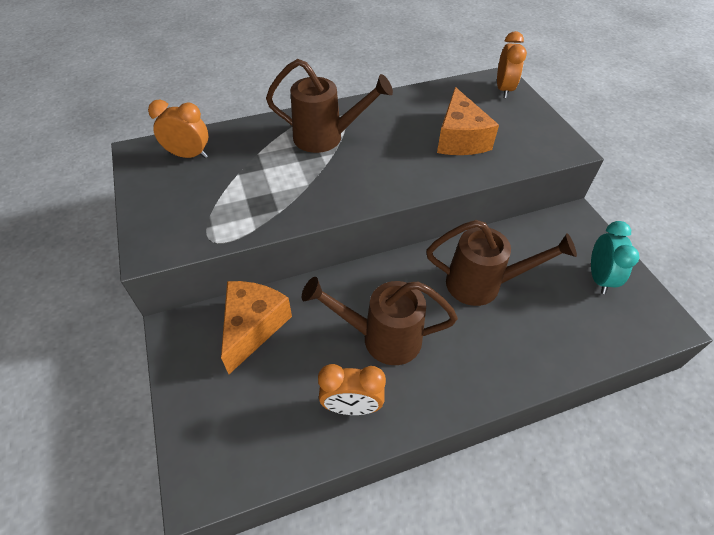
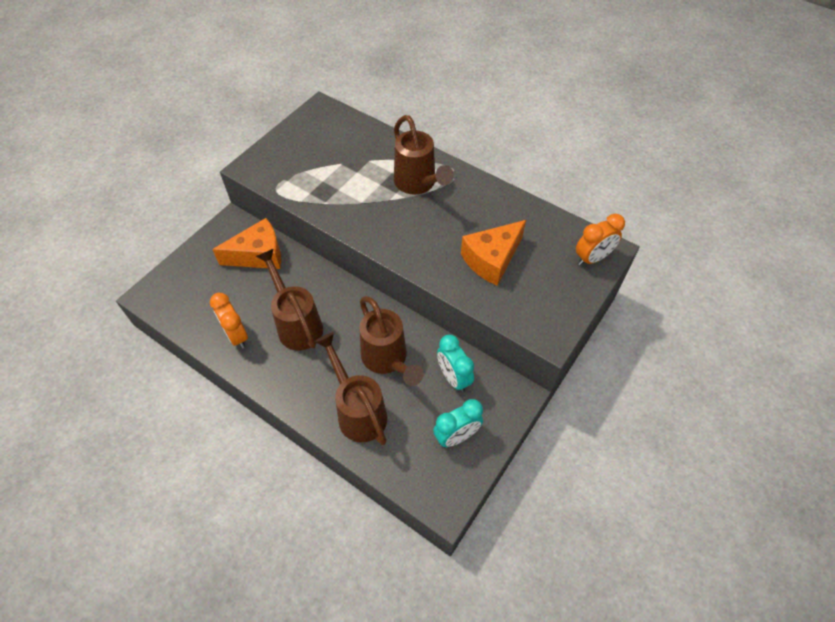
camera: 55 degrees right, 5 degrees up
orange clock [148,100,208,158] -> none
none -> brown watering can [315,332,387,445]
none -> turquoise clock [437,335,474,392]

